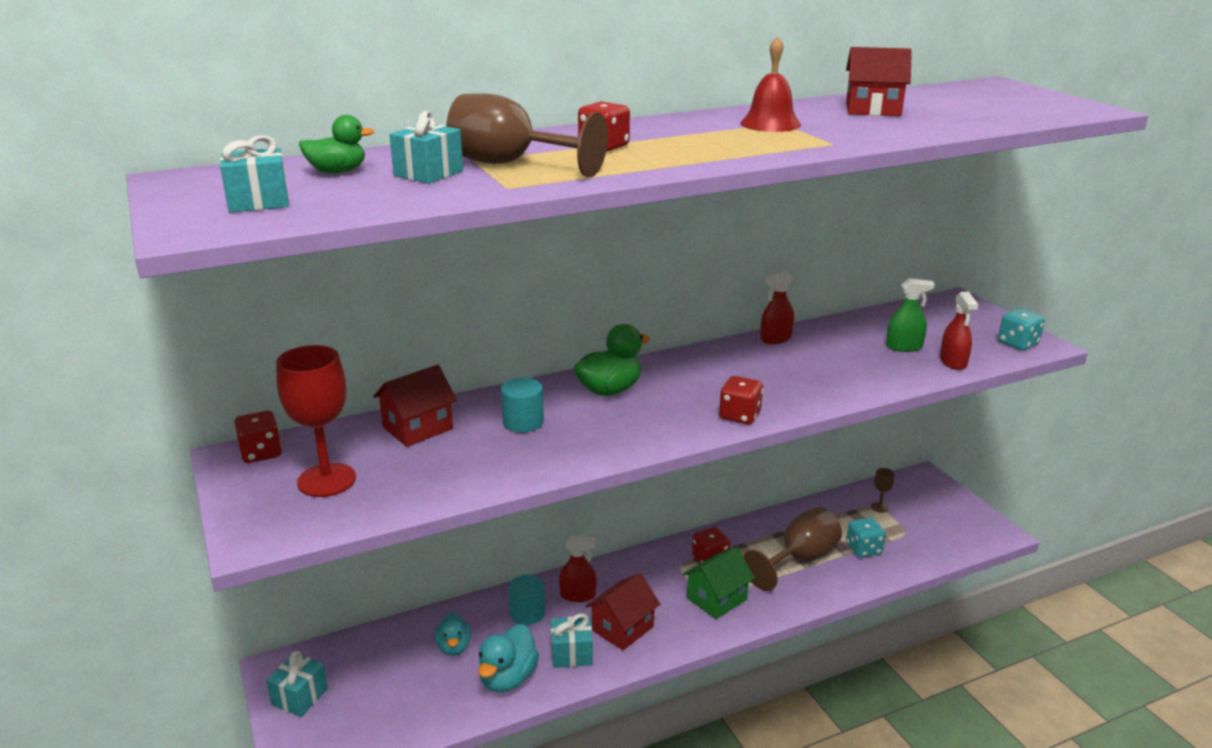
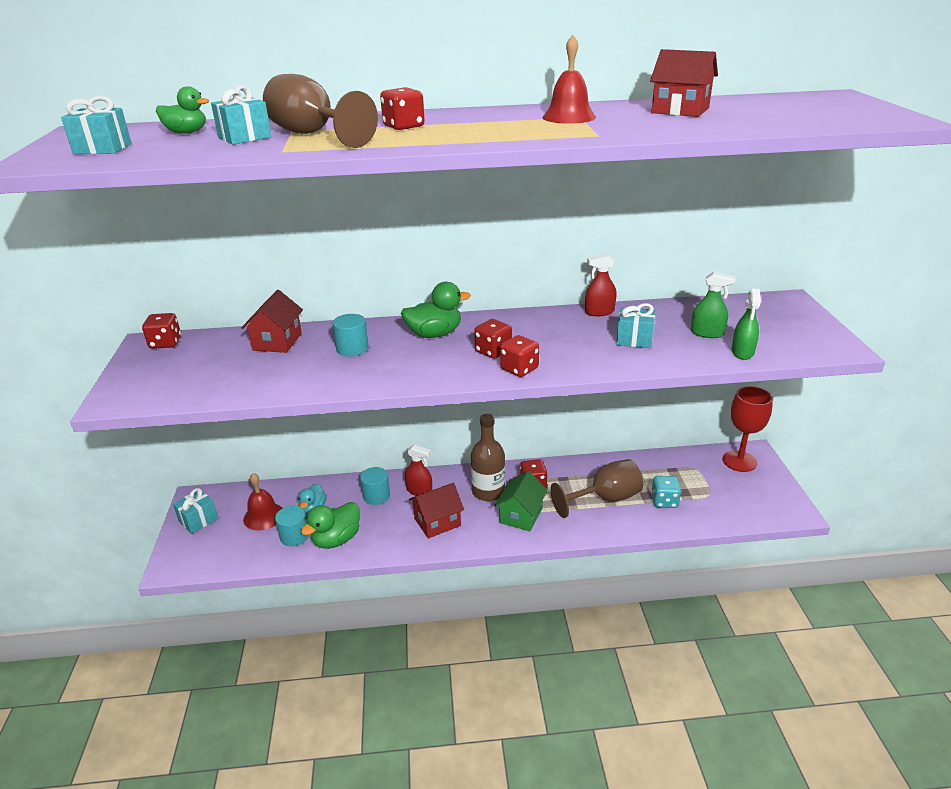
camera: 20 degrees right, 5 degrees up
red goblet [276,345,356,497] -> red goblet moved to [723,386,773,472]
red house [373,365,457,447] -> red house turned 60 degrees counterclockwise [242,290,303,353]
turquoise duck [478,624,539,692] -> green duck [301,502,360,549]
turquoise gift [551,613,593,668] -> turquoise gift moved to [616,303,655,348]
green house [683,547,755,619] -> green house turned 45 degrees counterclockwise [494,471,548,532]
brown goblet [871,468,894,513] -> none
red spray bottle [940,292,978,370] -> green spray bottle [732,288,761,360]
turquoise dice [998,308,1045,350] -> none
none -> red bell [243,473,282,530]
none -> turquoise cylinder [275,506,309,546]
none -> brown bottle [471,414,505,501]
none -> red dice [474,319,512,359]

